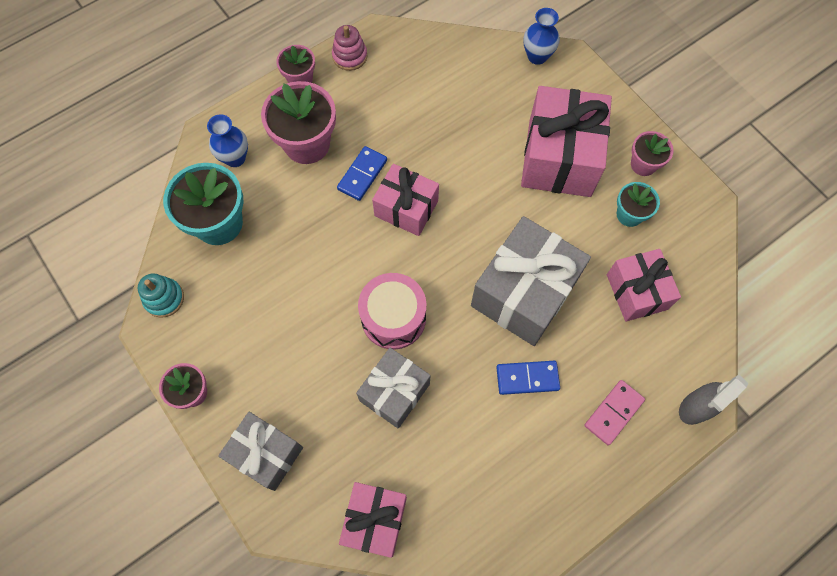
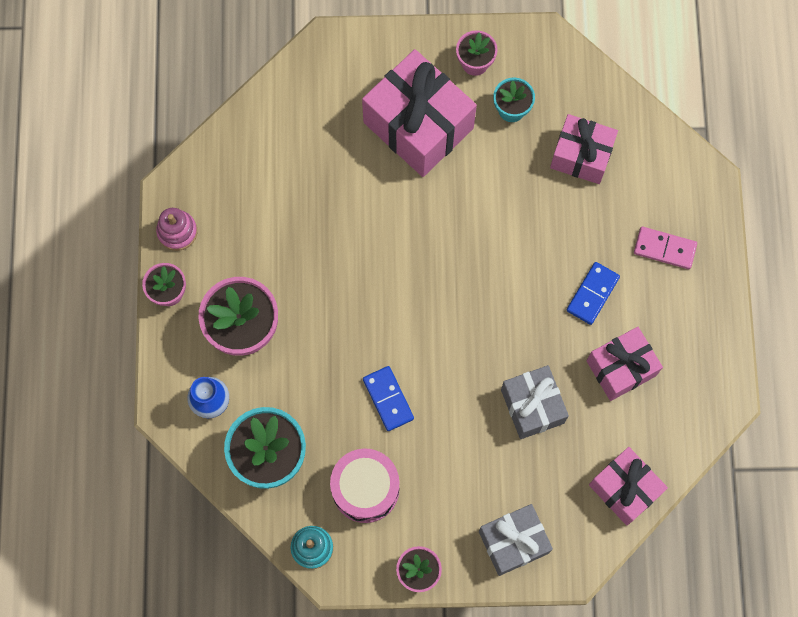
camera: 55 degrees left, 5 degrees up
blue domino [337,146,387,201] -> blue domino moved to [363,366,414,431]
pink drum [358,273,426,350] -> pink drum moved to [330,449,399,523]
pink gift [372,164,439,236] -> pink gift moved to [587,327,663,401]
grey gift [471,216,591,346] -> none
blue vase [523,8,560,65] -> none
pink domino [584,380,645,445] -> pink domino turned 60 degrees counterclockwise [634,227,697,269]
grey spray bottle [679,375,749,425] -> none

